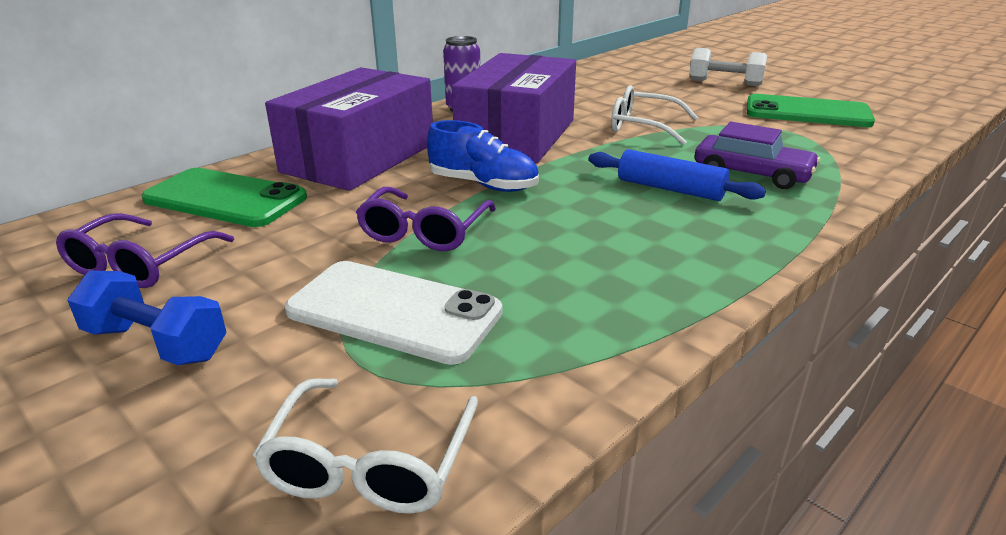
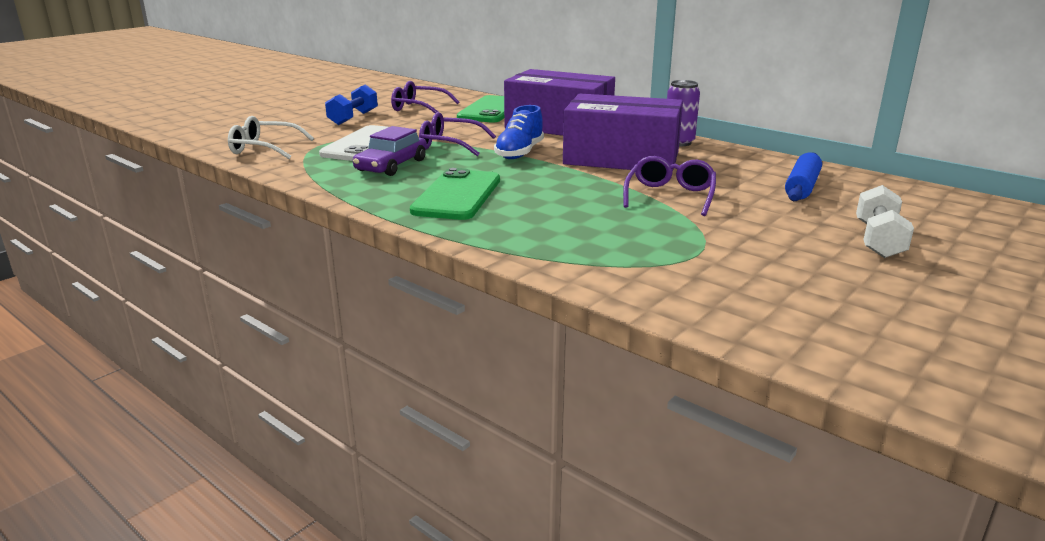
camera: 85 degrees right, 5 degrees down
blue rolling pin [589,149,766,201] -> blue rolling pin moved to [785,152,822,201]
white glasses [611,85,698,146] -> purple glasses [623,156,716,216]
purple car [695,122,820,189] -> purple car moved to [353,126,427,176]
green phone [747,94,875,127] -> green phone moved to [410,168,500,220]

